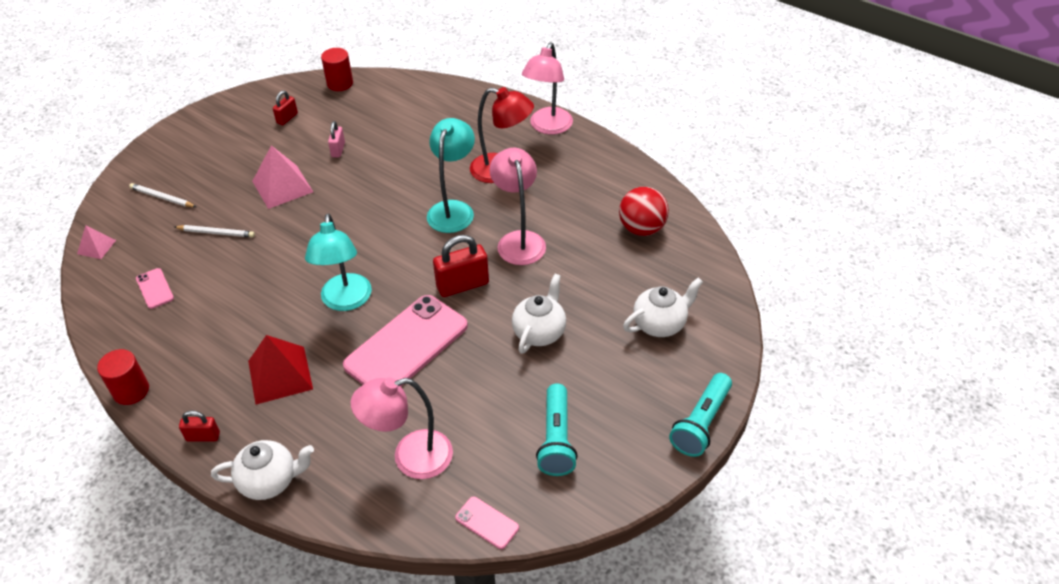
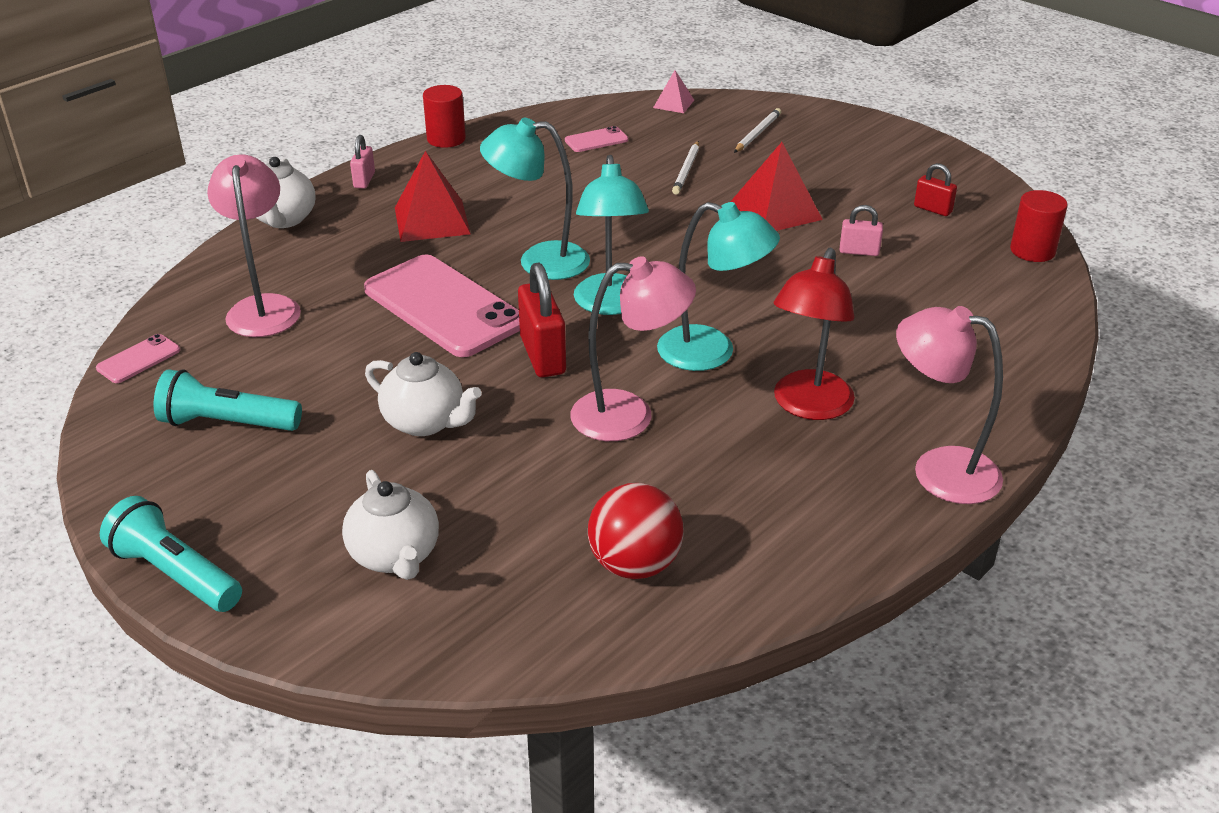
camera: 95 degrees right, 10 degrees down
red padlock [179,411,220,442] -> pink padlock [350,135,375,188]
pink pyramid [252,145,313,209] -> red pyramid [730,142,823,231]
none -> turquoise lamp [574,155,649,315]

